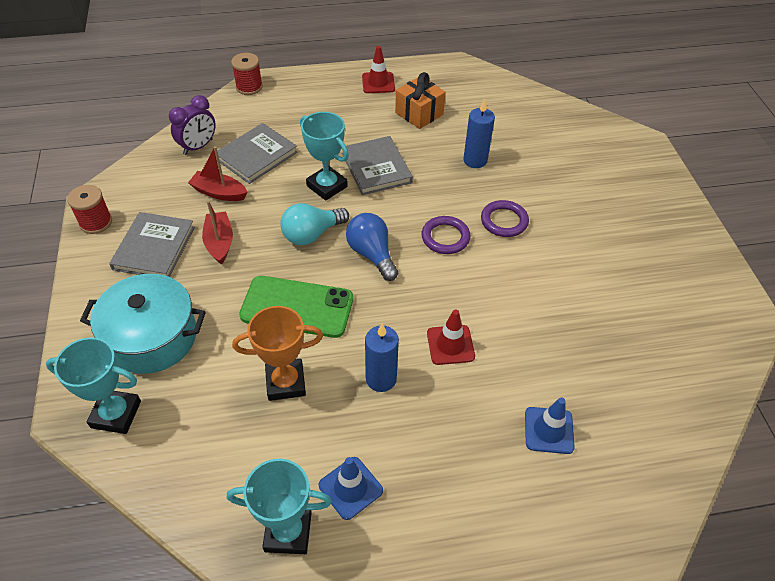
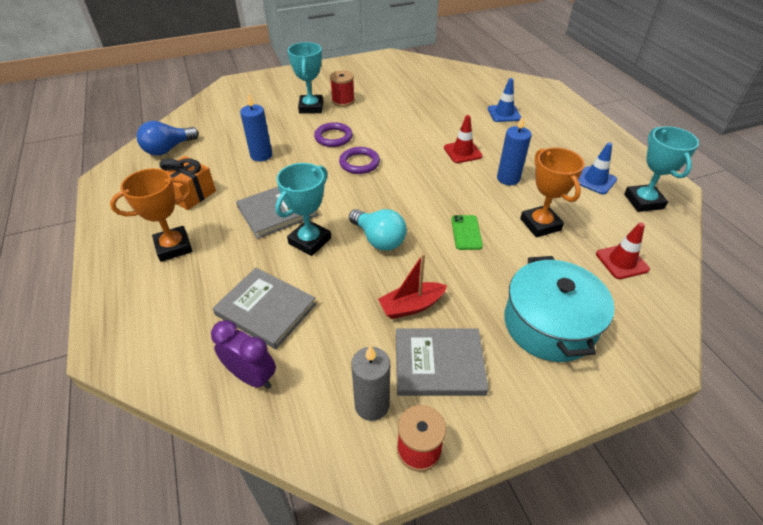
camera: 100 degrees left, 5 degrees down
turquoise trophy [46,337,141,434] -> turquoise trophy moved to [288,42,323,114]
red boat [188,146,247,201] -> none
red spool [231,53,263,95] -> red spool moved to [330,70,355,107]
green phone [239,276,353,338] -> green phone [451,215,483,250], size x0.51
blue light bulb [346,213,398,281] -> blue light bulb moved to [137,121,199,156]
red traffic cone [362,46,395,93] -> red traffic cone moved to [596,222,650,279]
none -> orange trophy [110,168,192,262]
none -> grey candle [351,345,390,421]

